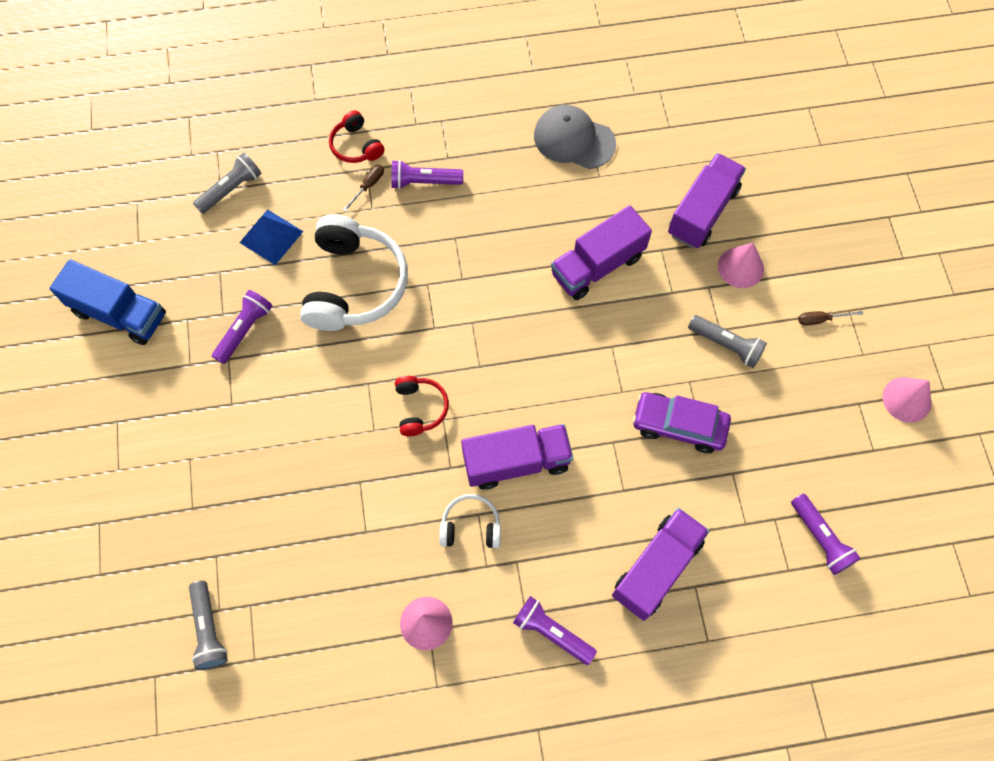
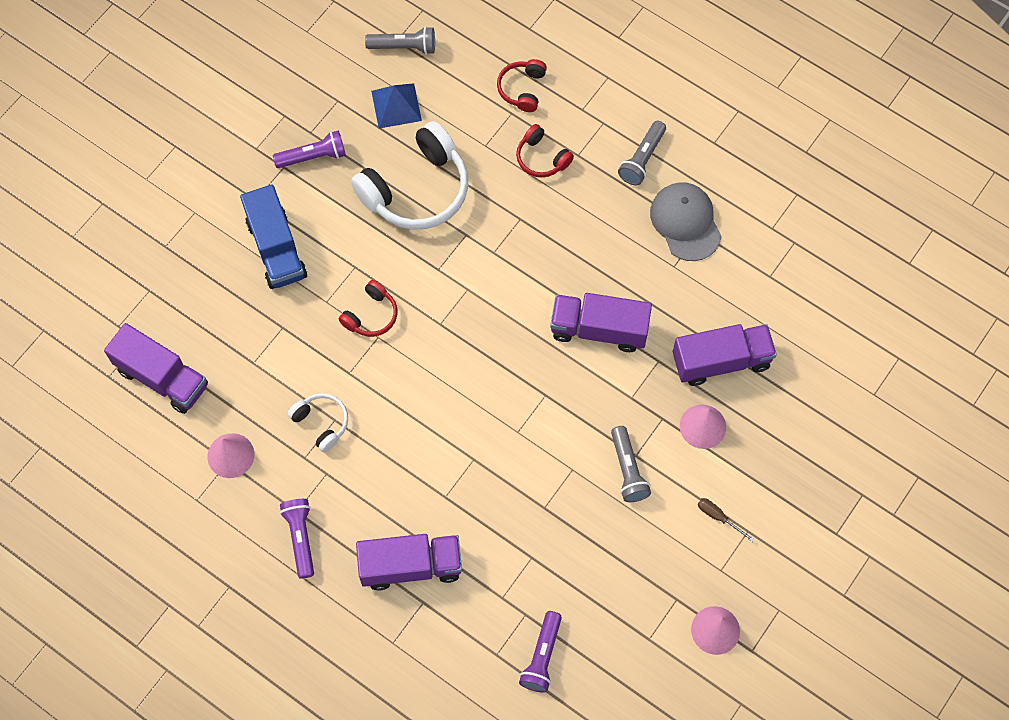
camera: 45 degrees right, 0 degrees up
blue truck [49,259,166,345] -> blue truck moved to [240,184,307,289]
grey flashlight [189,580,228,670] -> grey flashlight moved to [618,121,666,185]
brown screwdriver [343,164,384,212] -> none
purple flashlight [392,160,463,189] -> red headphones [516,124,574,177]
purple truck [461,424,573,490] -> purple truck moved to [104,323,208,414]
purple car [632,392,731,453] -> none

